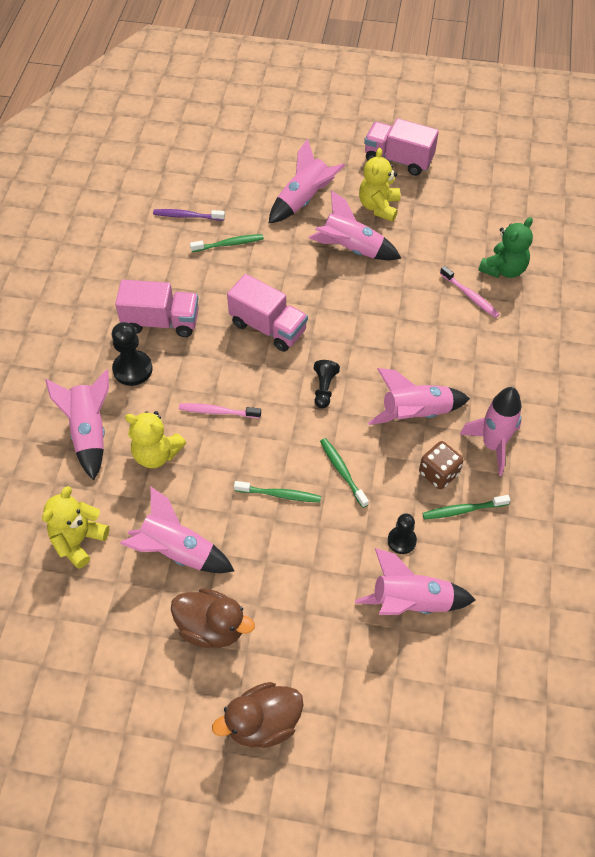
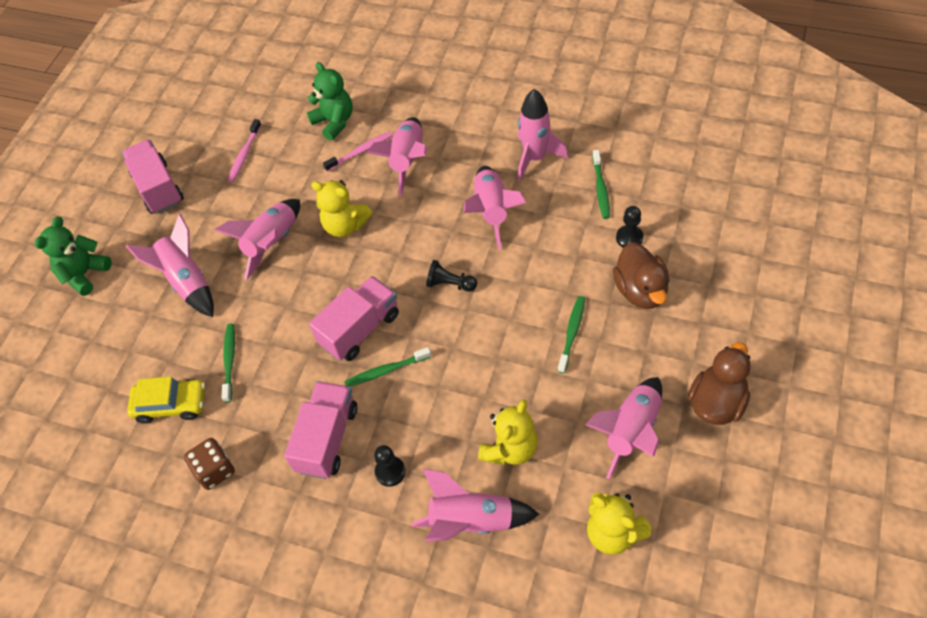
camera: 75 degrees left, 0 degrees up
black pawn [112,322,153,386] -> black pawn [374,445,406,487], size x0.66
purple toothbrush [153,209,225,221] -> yellow car [127,376,205,424]
pink toothbrush [179,403,261,418] -> pink toothbrush moved to [227,119,261,182]
brown duck [212,682,304,748] -> brown duck moved to [613,242,669,309]
green toothbrush [320,438,369,508] -> green toothbrush moved to [345,347,431,387]
pink rocket [355,548,476,615] -> pink rocket moved to [367,117,427,196]
yellow teddy bear [359,148,400,222] -> yellow teddy bear moved to [311,180,373,237]
pink truck [364,118,439,176] -> pink truck turned 120 degrees clockwise [122,139,184,214]
brown dice [419,441,464,489] -> brown dice moved to [184,438,235,490]
none -> green teddy bear [35,217,112,296]

